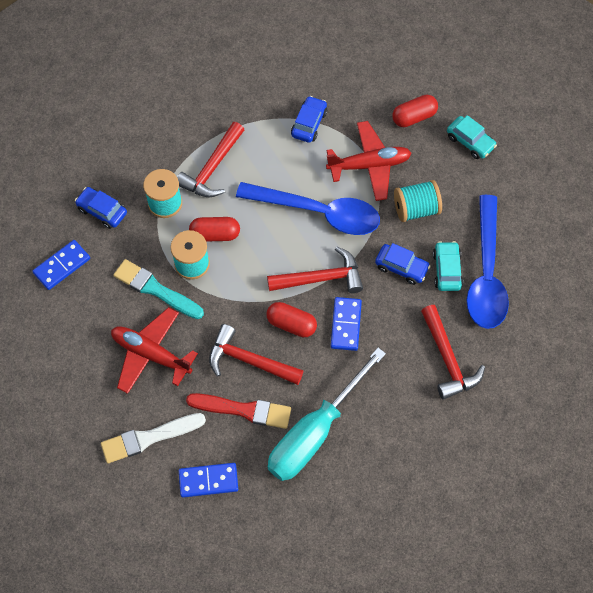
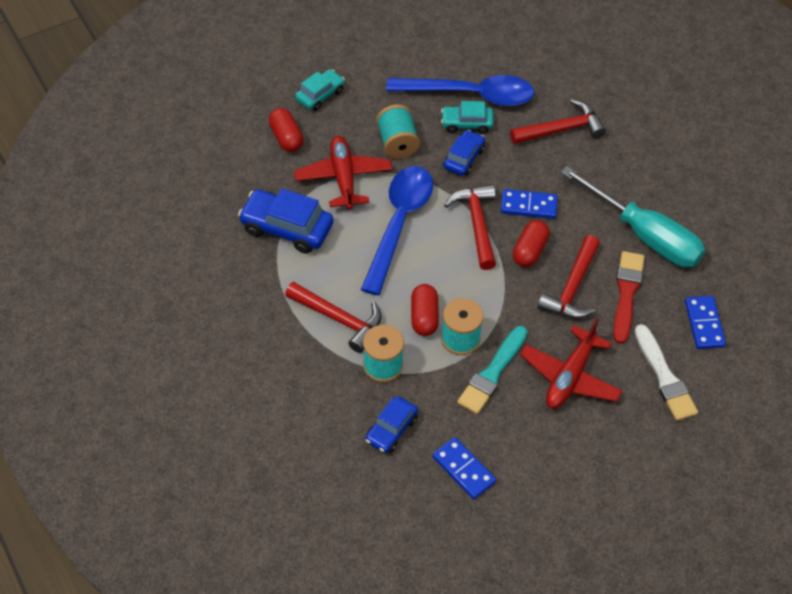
camera: 90 degrees left, 10 degrees down
blue car [291,96,327,143] -> blue car [238,188,333,254], size x1.63

